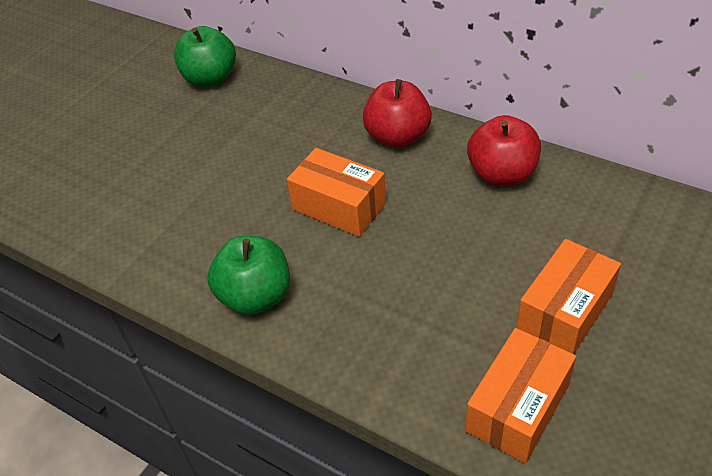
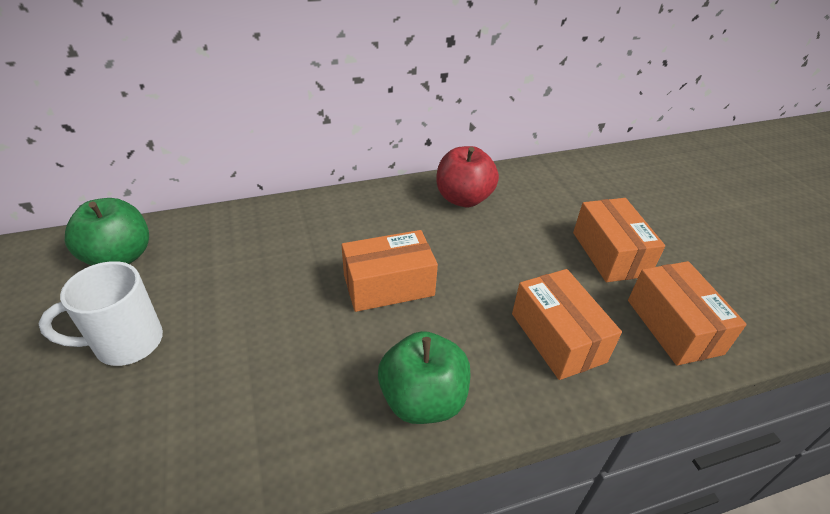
camera: 55 degrees left, 5 degrees down
red apple [363,79,432,148] -> none
none -> white mug [39,261,163,366]
none -> orange box [512,269,622,380]

